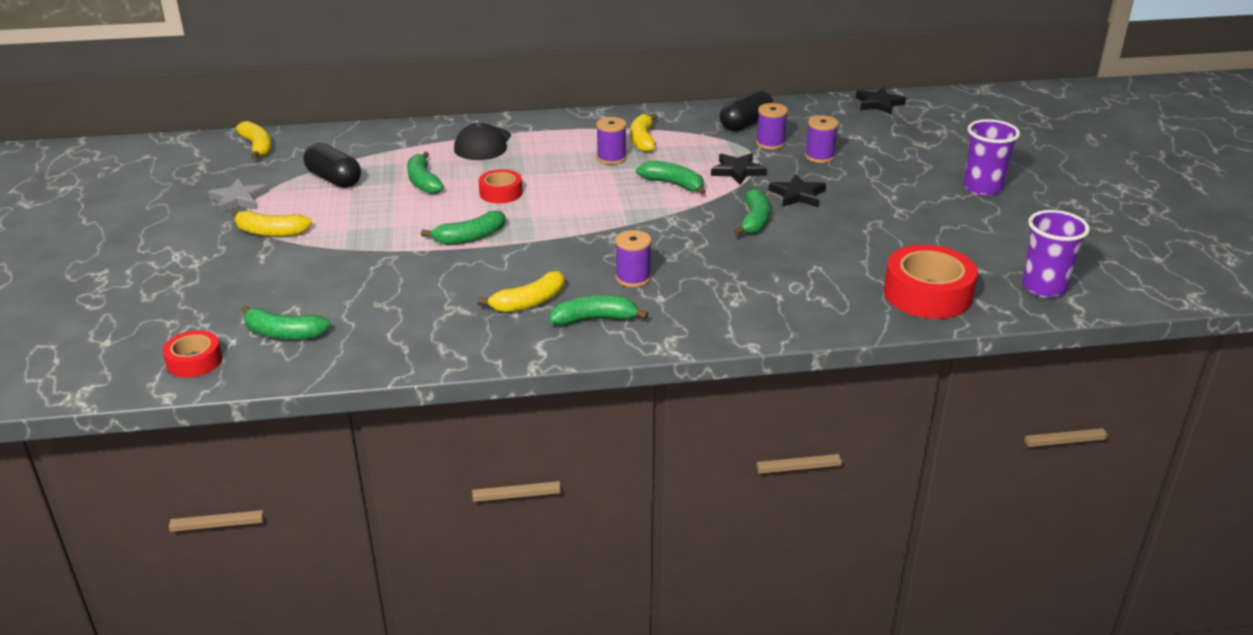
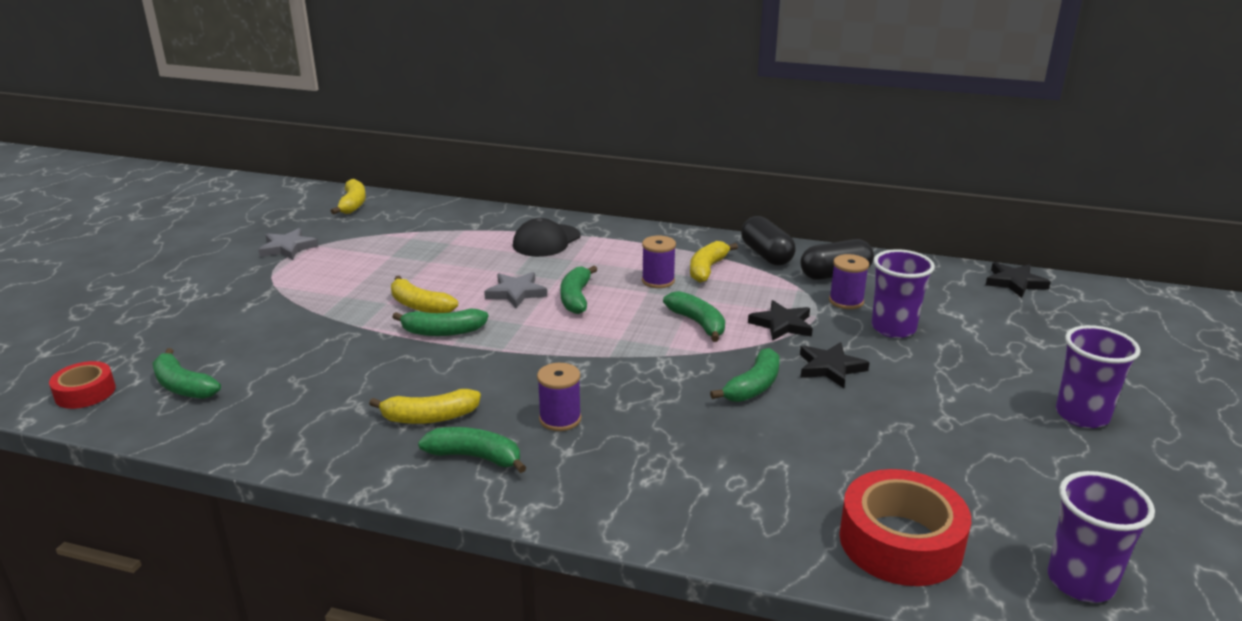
camera: 25 degrees right, 5 degrees down
yellow banana [231,209,312,237] -> yellow banana moved to [391,276,458,313]
black capsule [303,143,361,188] -> black capsule moved to [741,216,796,265]
green banana [407,152,444,194] -> green banana moved to [560,266,597,314]
red tape [479,169,523,203] -> grey star [484,272,547,308]
purple spool [805,115,838,163] -> purple cup [871,249,935,338]

